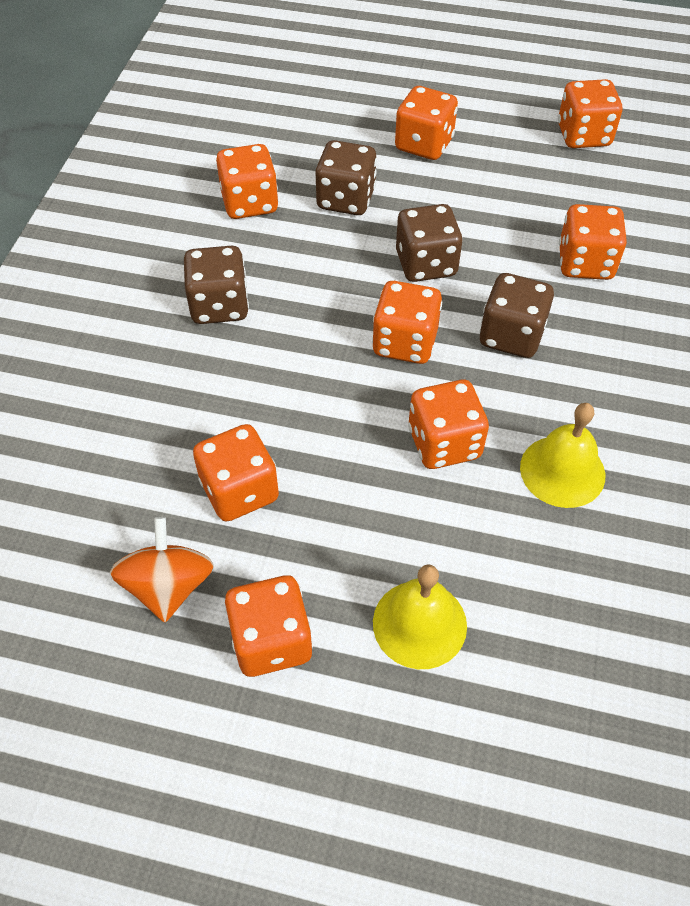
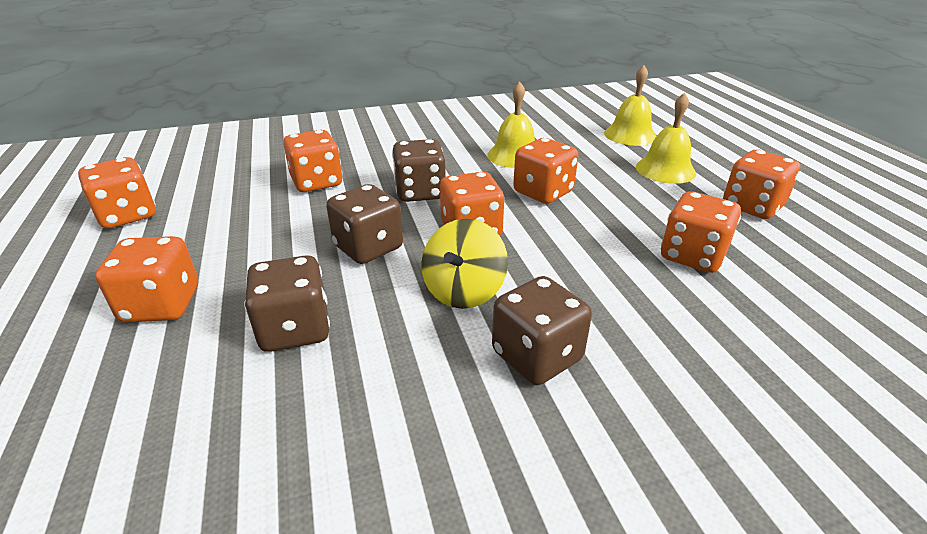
camera: 120 degrees left, 20 degrees down
orange spinning top [110,517,214,622] -> none
orange dice [216,144,279,219] -> none
none -> yellow spinning top [421,219,508,309]
none -> yellow bell [604,65,656,146]

